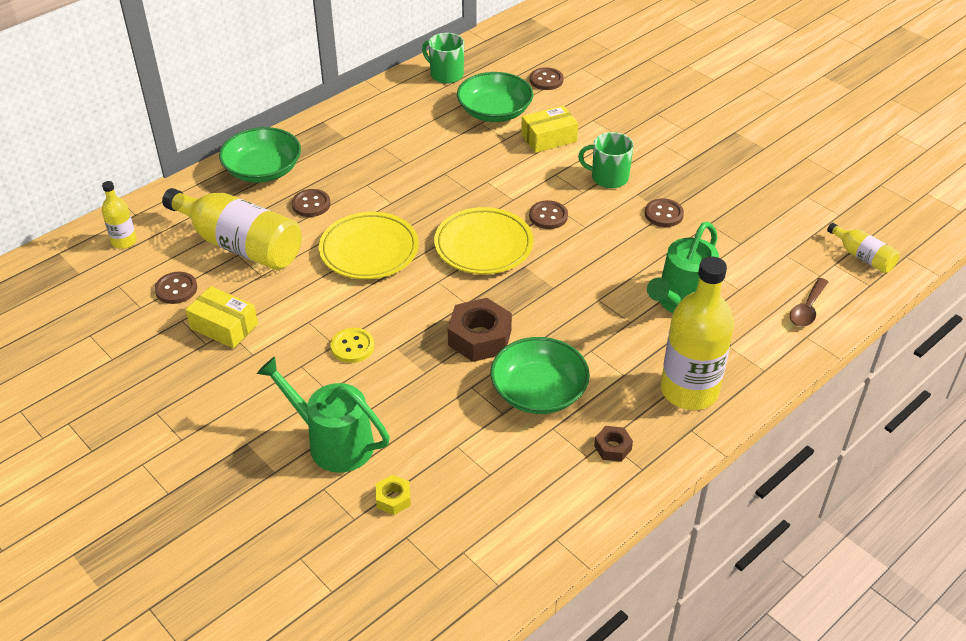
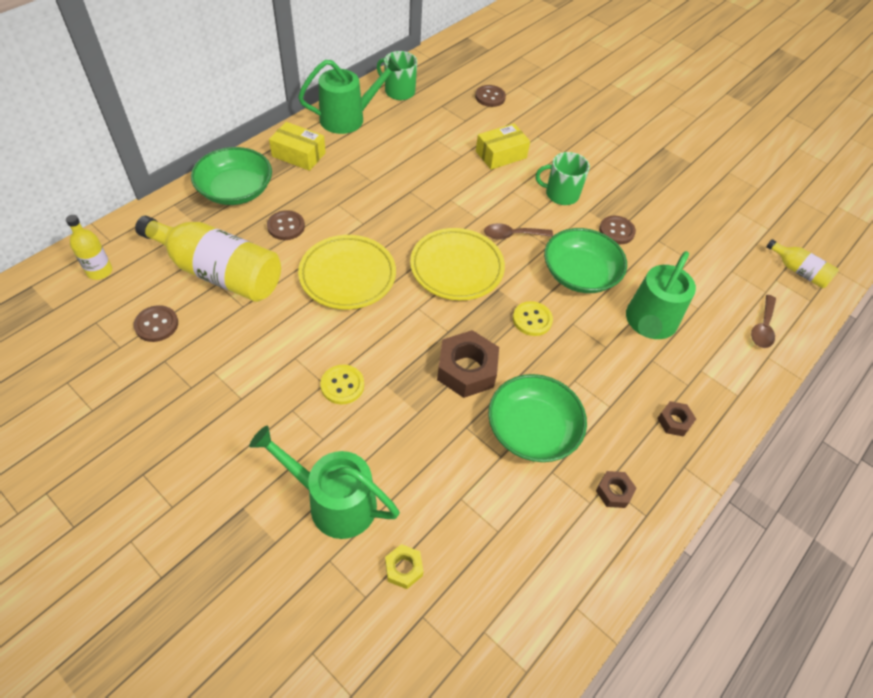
camera: 10 degrees left, 10 degrees up
yellow box [186,286,258,348] -> yellow box moved to [269,122,326,171]
green bowl [457,72,533,122] -> green bowl moved to [544,228,627,293]
brown button [529,200,568,229] -> brown spoon [484,223,553,240]
yellow bottle [661,256,734,410] -> brown nut [657,401,696,437]
none -> green watering can [298,57,401,134]
none -> yellow button [513,301,553,336]

